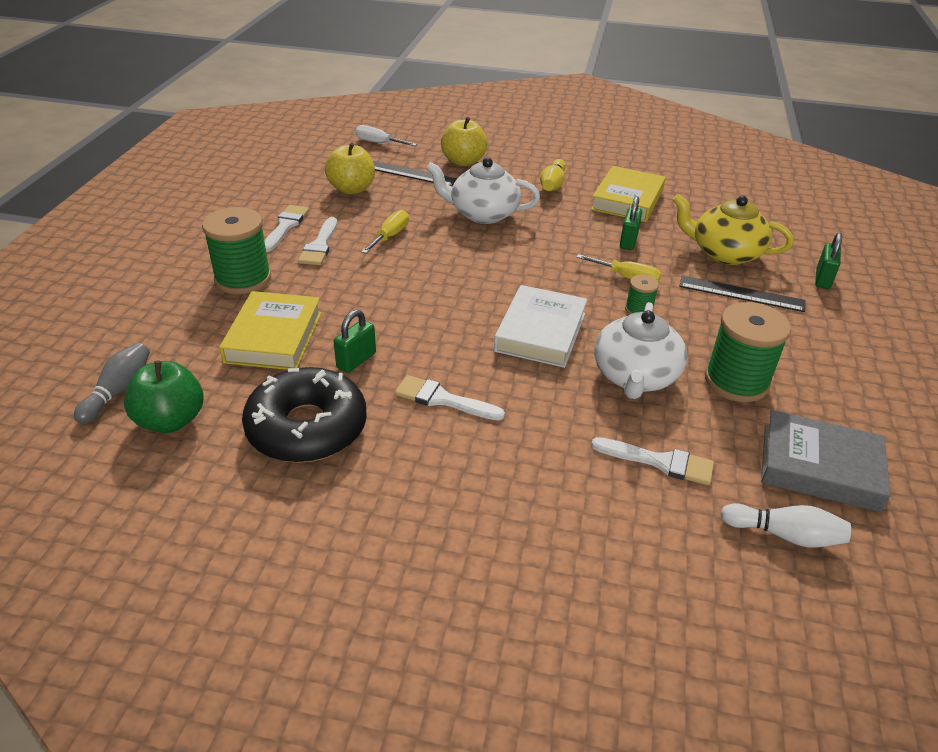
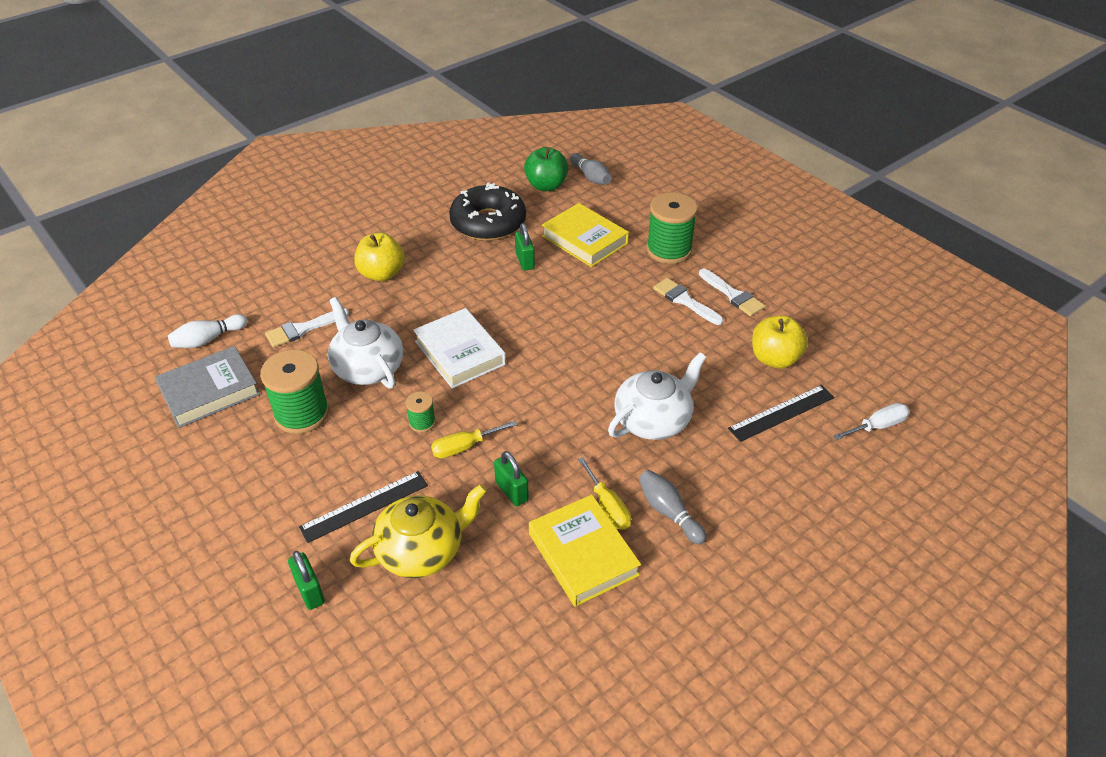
camera: 130 degrees right, 5 degrees up
yellow screwdriver [361,210,409,254] -> yellow screwdriver moved to [578,457,631,530]
white brush [395,375,505,420] -> none
yellow apple [441,117,488,166] -> yellow apple moved to [354,233,405,281]
yellow bowling pin [540,159,566,191] -> grey bowling pin [639,470,707,544]

